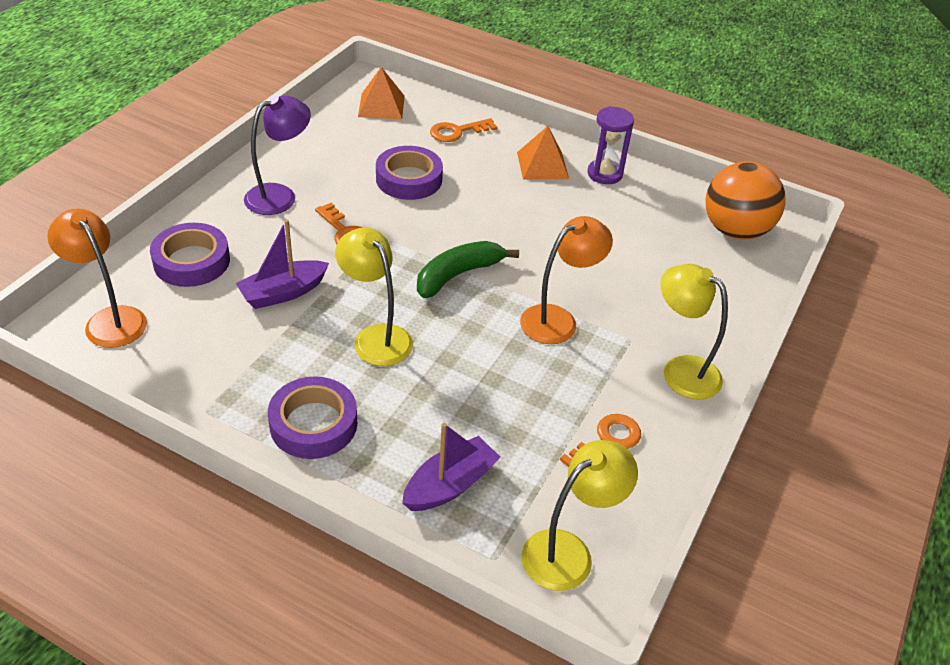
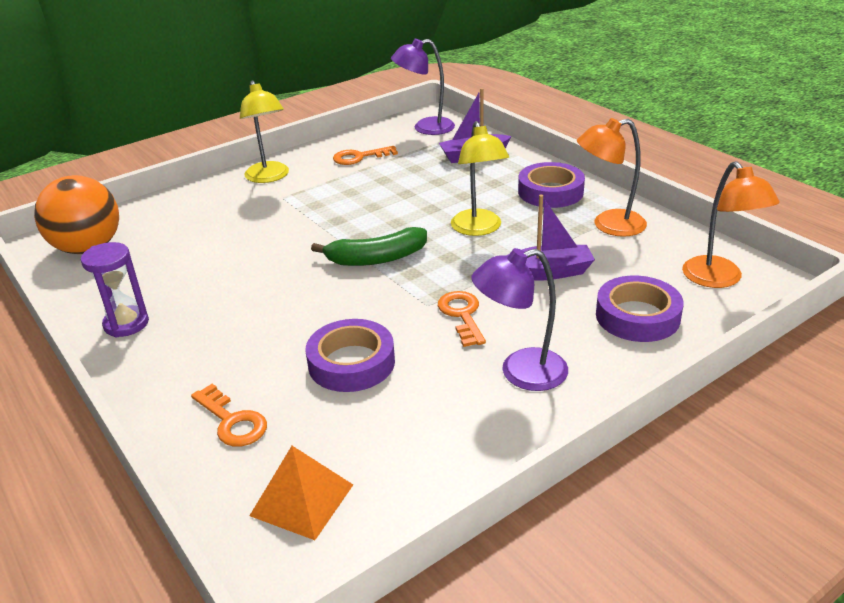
camera: 150 degrees left, 10 degrees down
orange key [430,118,497,142] -> orange key turned 45 degrees clockwise [191,384,267,447]
orange pyramid [517,126,569,180] -> none
orange lamp [520,216,613,344] -> orange lamp moved to [577,118,647,237]
yellow lamp [522,440,638,591] -> purple lamp [391,39,455,135]

